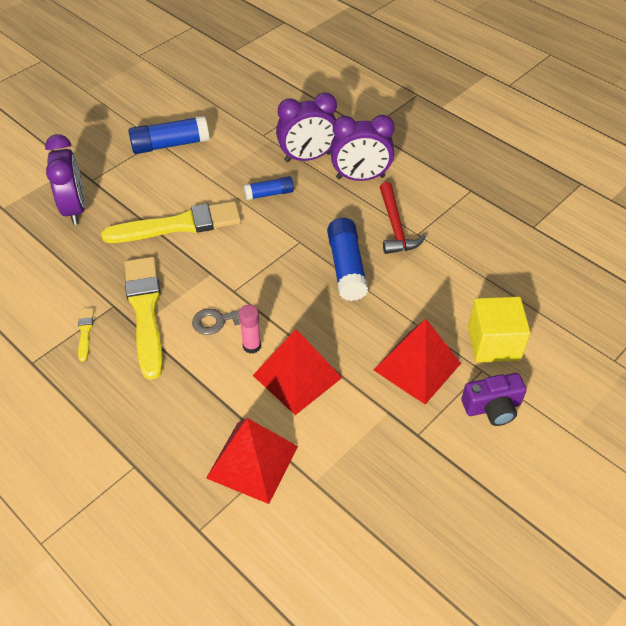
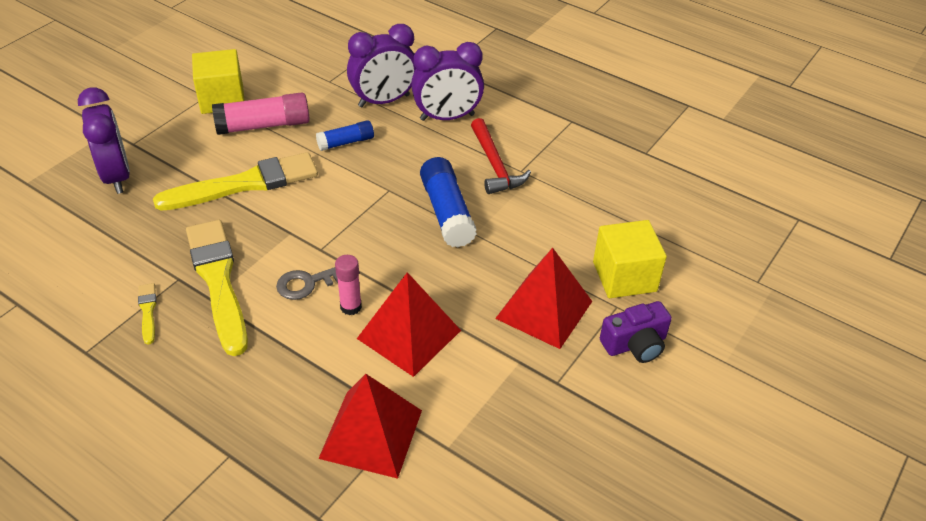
camera: 10 degrees left, 5 degrees down
blue glue stick [128,116,209,154] -> yellow cube [192,49,245,114]
none -> pink glue stick [212,92,310,135]

